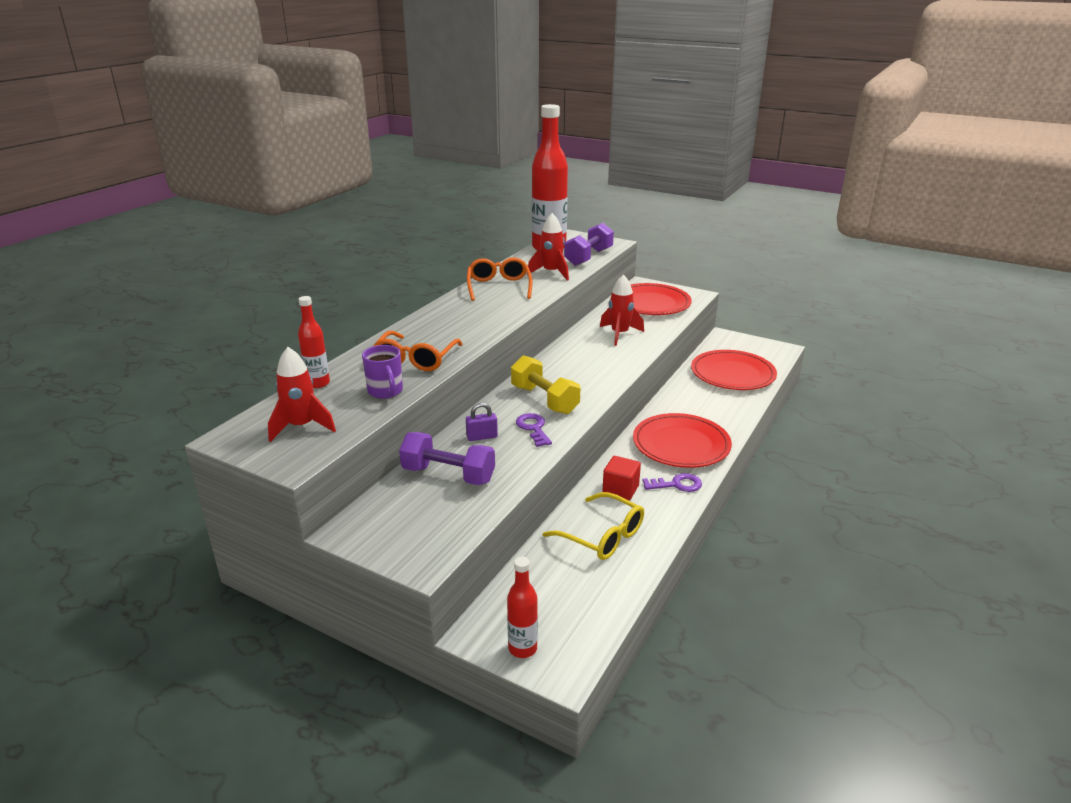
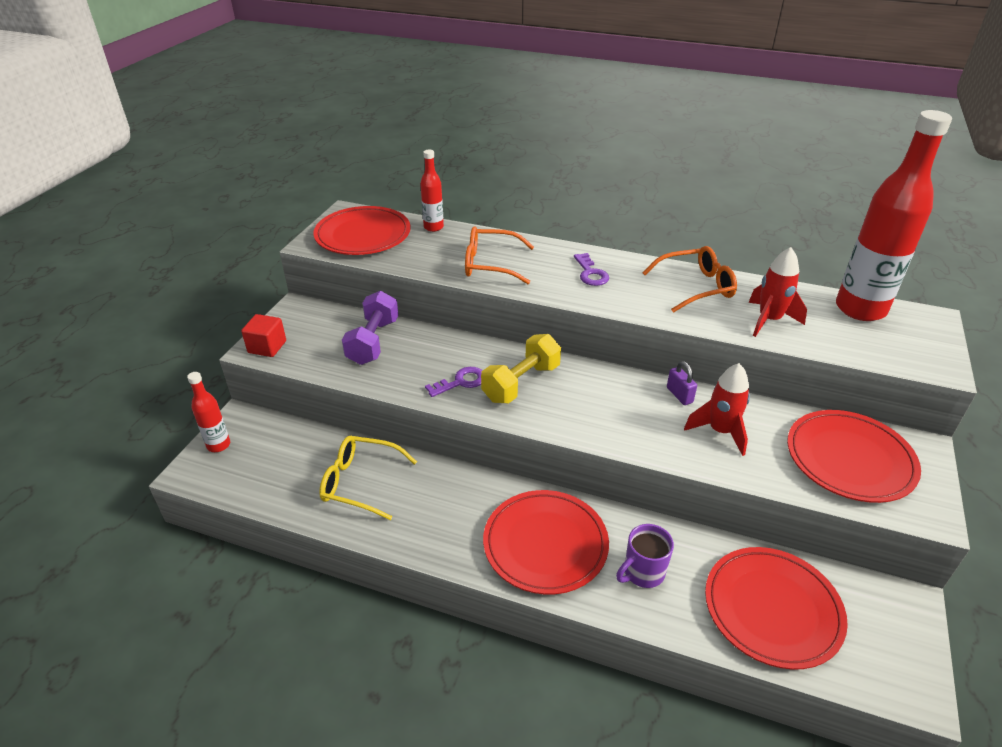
camera: 80 degrees right, 10 degrees up
red rocket [268,347,336,442] -> red plate [313,206,411,255]
purple mug [362,345,403,399] -> purple mug moved to [616,524,674,588]
purple padlock [466,403,498,441] -> purple padlock moved to [667,361,697,405]
yellow glasses [543,492,644,560] -> yellow glasses turned 75 degrees clockwise [319,436,417,520]
purple dumbbell [564,223,614,266] -> none
red cube [602,456,641,500] -> red cube moved to [241,314,286,357]
purple key [642,473,702,492] -> purple key moved to [574,253,609,286]

